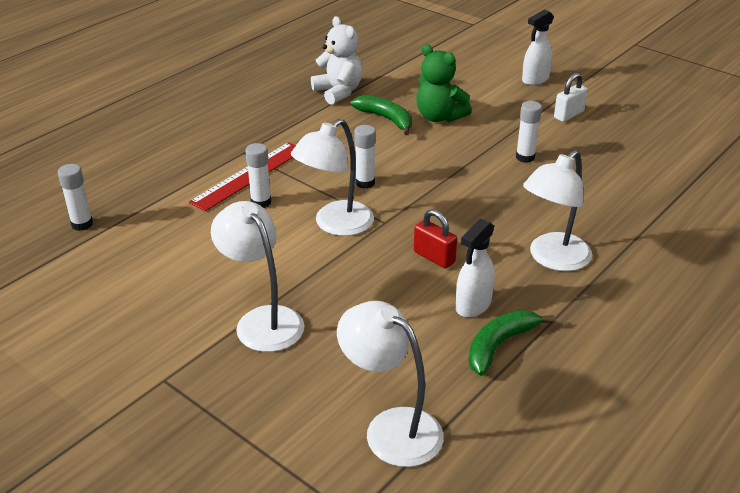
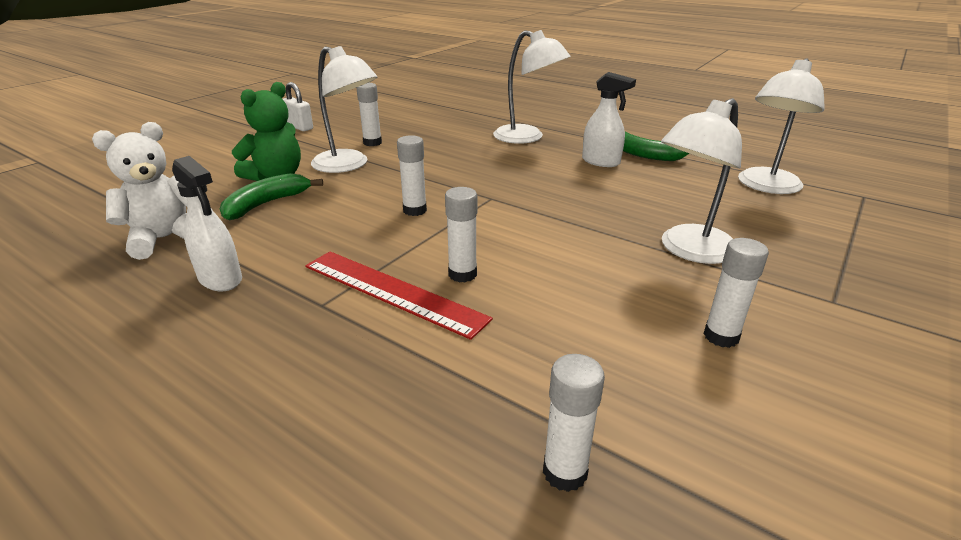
camera: 95 degrees left, 5 degrees down
white lamp [291,119,374,236] -> white lamp moved to [311,46,377,173]
red padlock [414,209,457,269] -> none
white spray bottle [522,10,554,85] -> white spray bottle moved to [172,156,242,291]
none -> white glue stick [704,238,769,348]

